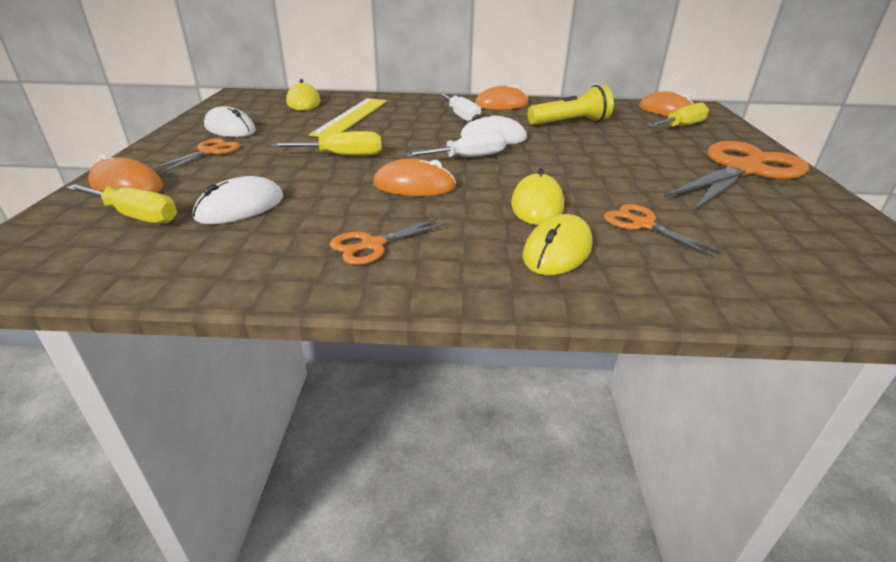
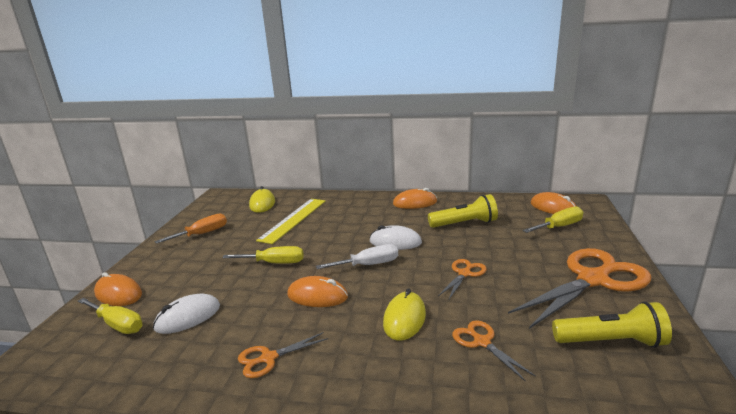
camera: 10 degrees right, 10 degrees down
orange scissors [152,139,240,173] -> orange scissors moved to [438,259,487,300]
white mouse [204,106,256,137] -> orange screwdriver [154,213,227,244]
white screwdriver [438,93,481,122] -> none
yellow mouse [523,214,593,275] -> none
none -> yellow flashlight [552,301,672,348]

